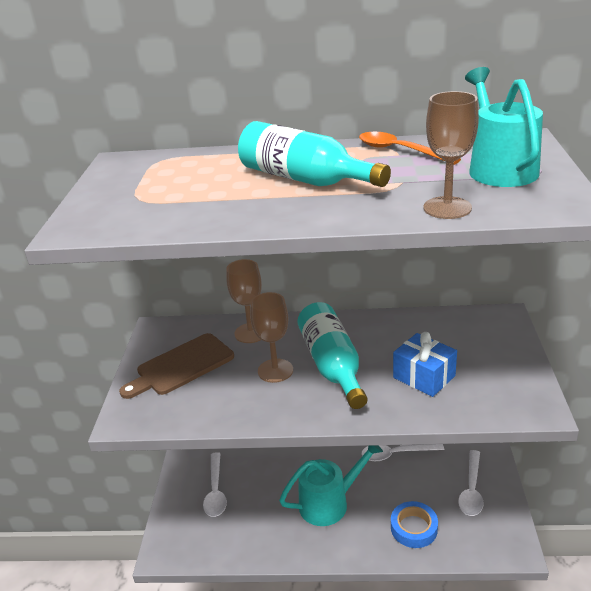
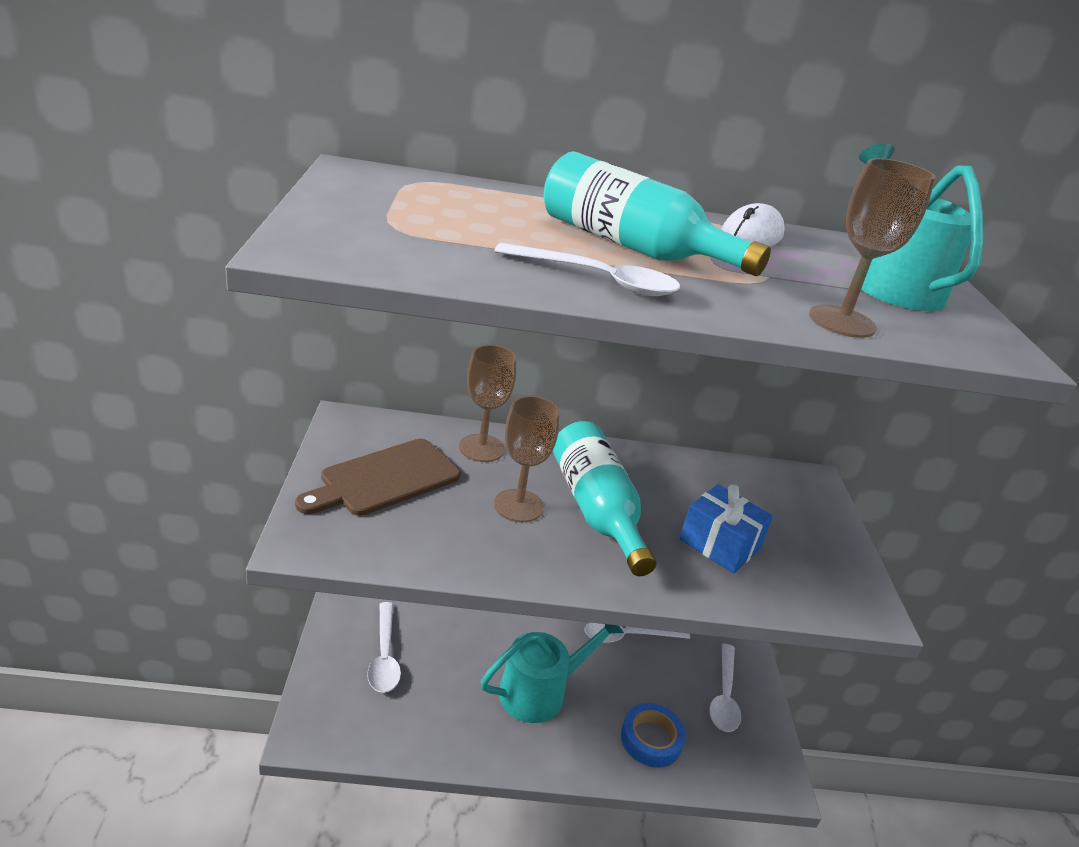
camera: 10 degrees left, 0 degrees up
orange spoon [359,132,461,165] -> white mouse [721,203,785,247]
none -> white spoon [494,243,680,296]

